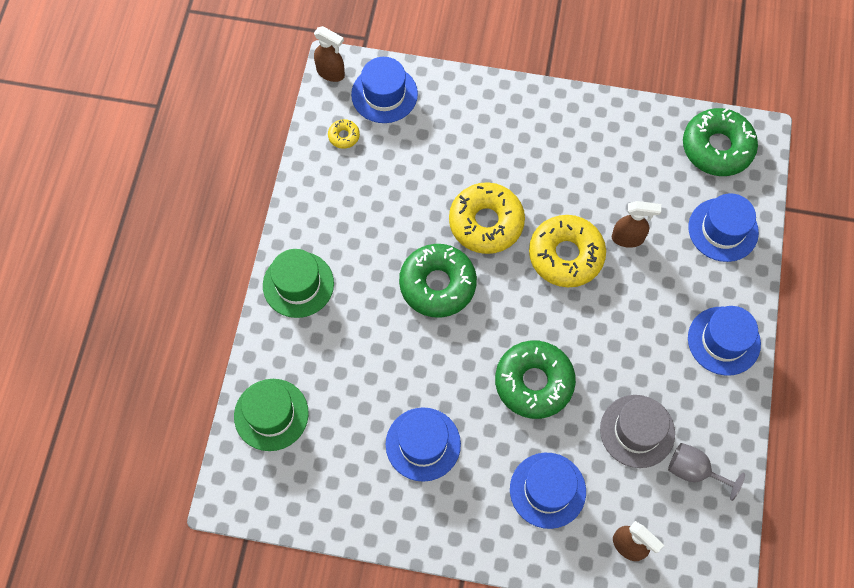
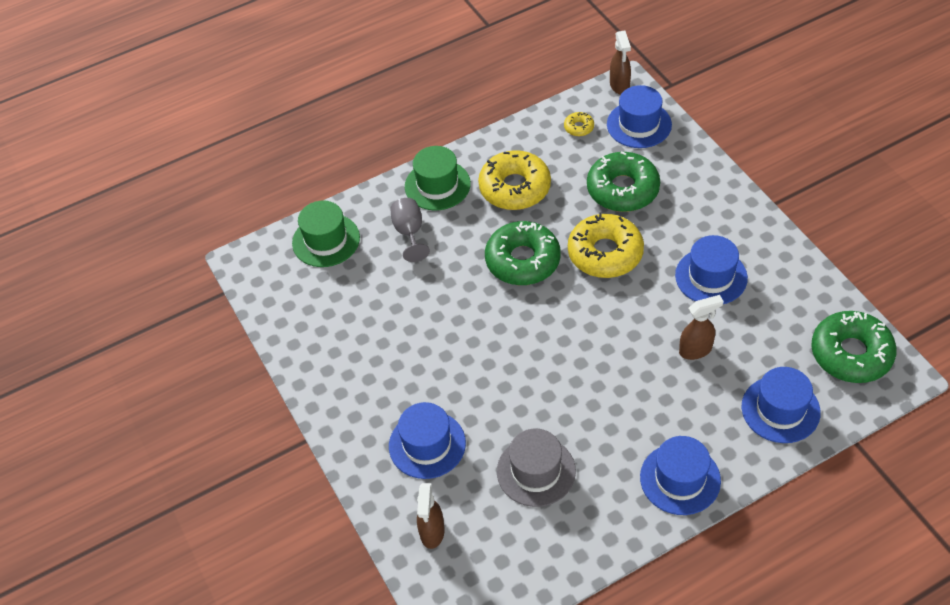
camera: 55 degrees right, 15 degrees down
blue hat [386,407,461,482] -> blue hat moved to [675,235,748,304]
green donut [495,341,576,419] -> green donut moved to [587,151,660,212]
yellow donut [529,215,606,287] -> yellow donut moved to [478,150,551,210]
brown spray bottle [612,201,661,248] -> brown spray bottle turned 75 degrees counterclockwise [679,295,724,360]
grey goblet [668,443,745,501] -> grey goblet moved to [390,198,430,262]

